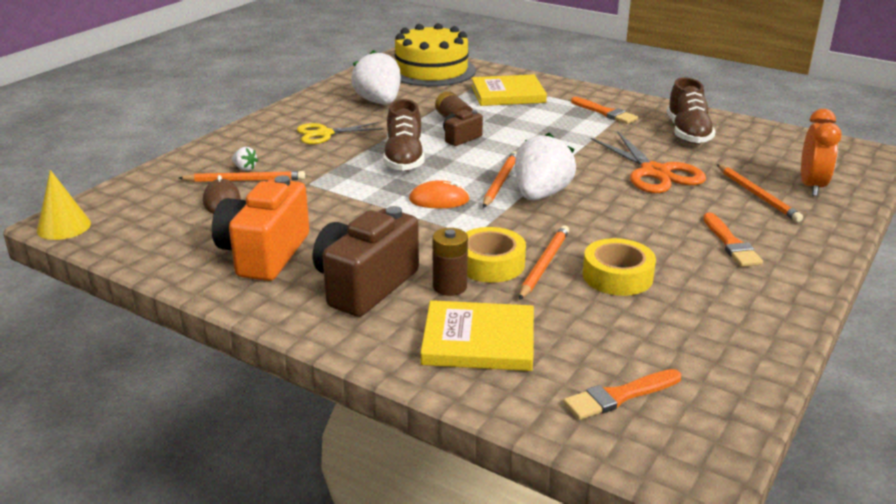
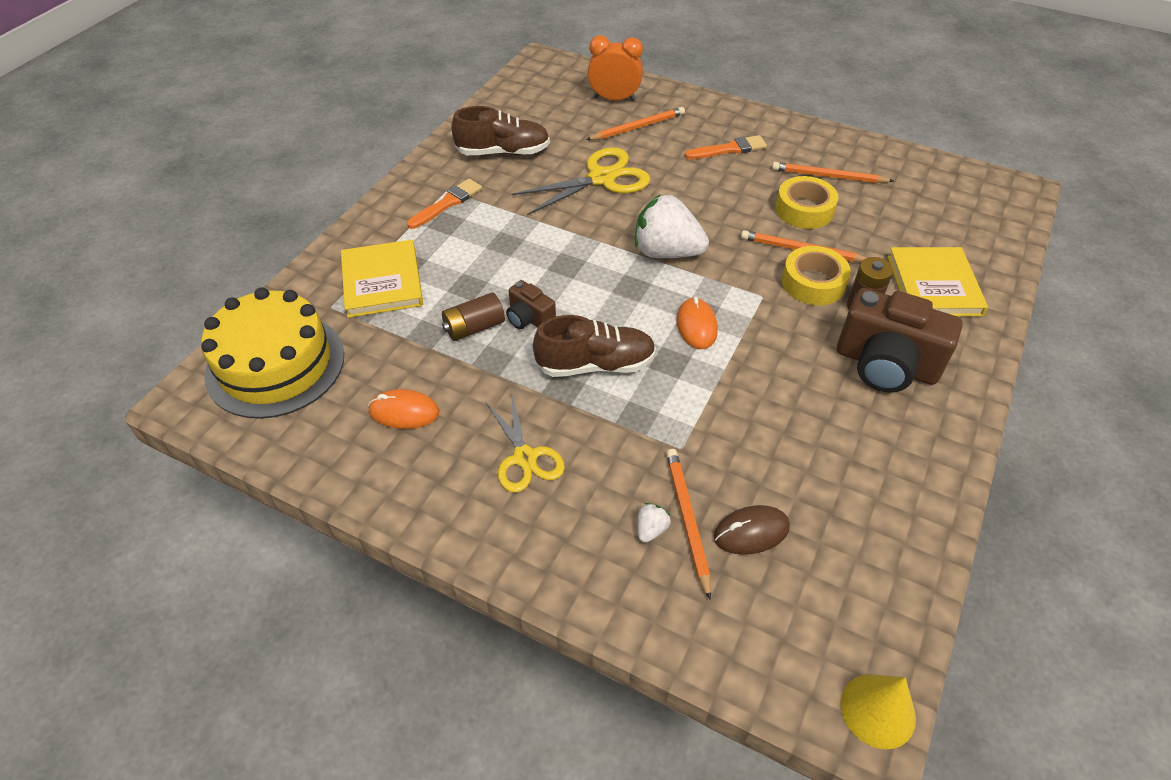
camera: 95 degrees left, 20 degrees up
orange camera [212,175,309,281] -> none
white strawberry [351,50,401,104] -> orange mouse [368,389,439,429]
orange pencil [483,151,517,208] -> orange pencil moved to [772,162,893,183]
orange brush [563,369,681,420] -> none
orange scissors [591,131,706,193] -> yellow scissors [512,147,650,215]

